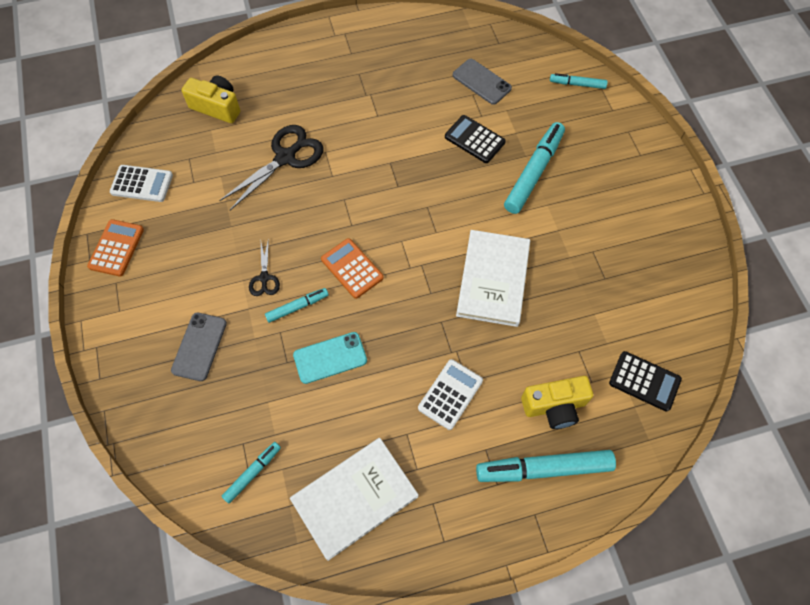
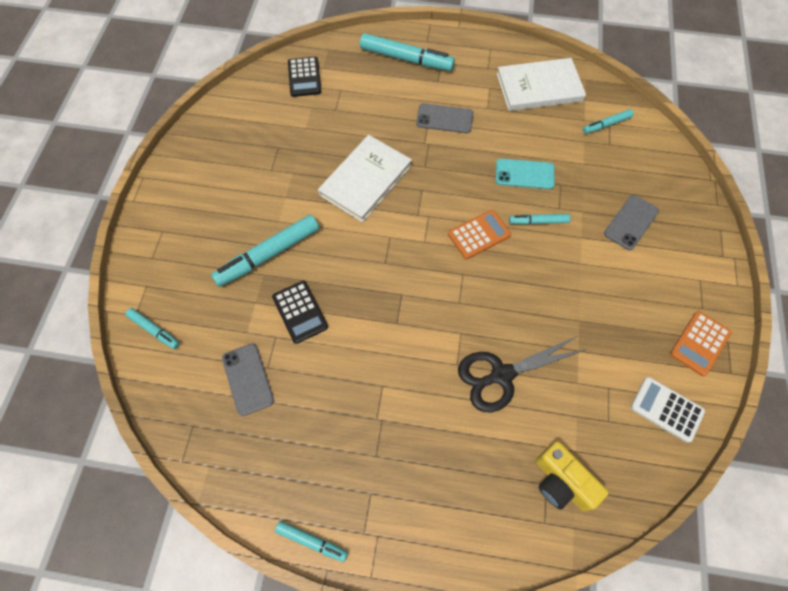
camera: 155 degrees left, 0 degrees up
black scissors [249,238,280,296] -> none
orange calculator [321,238,384,299] -> orange calculator turned 105 degrees counterclockwise [448,210,511,259]
white calculator [418,359,483,430] -> grey phone [416,103,473,133]
yellow camera [521,376,593,429] -> none
black calculator [609,351,682,412] -> black calculator turned 150 degrees counterclockwise [288,57,321,97]
none -> turquoise marker [275,521,348,562]

